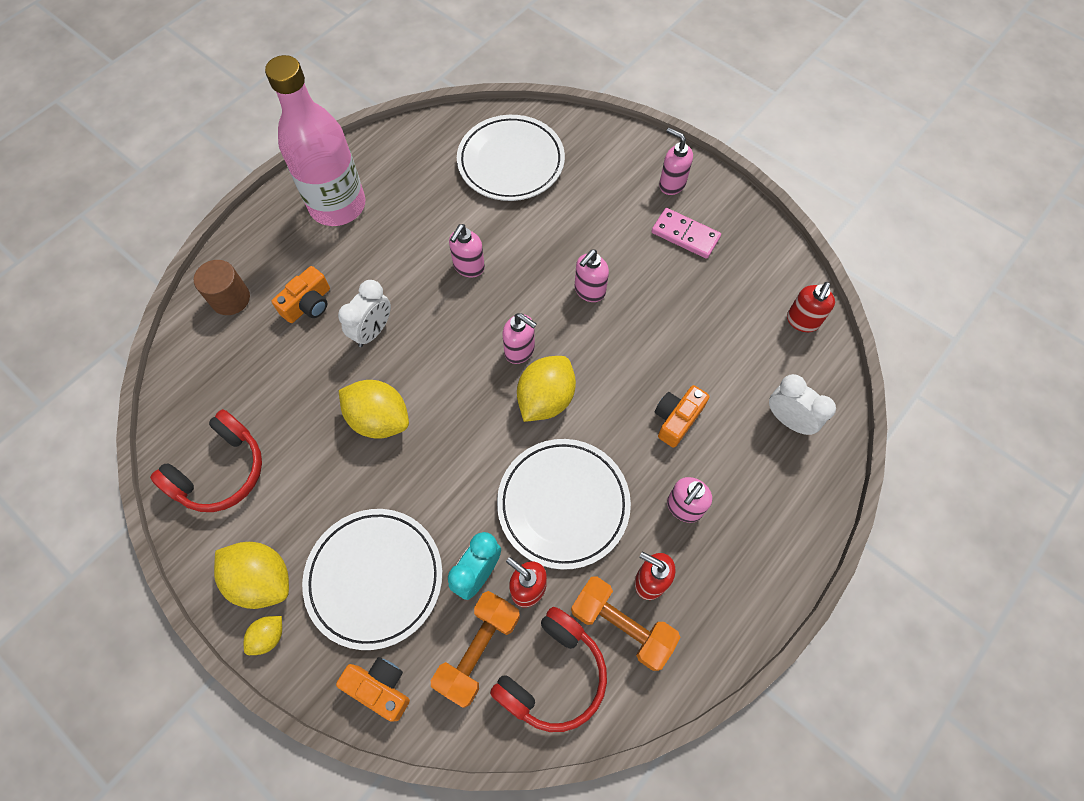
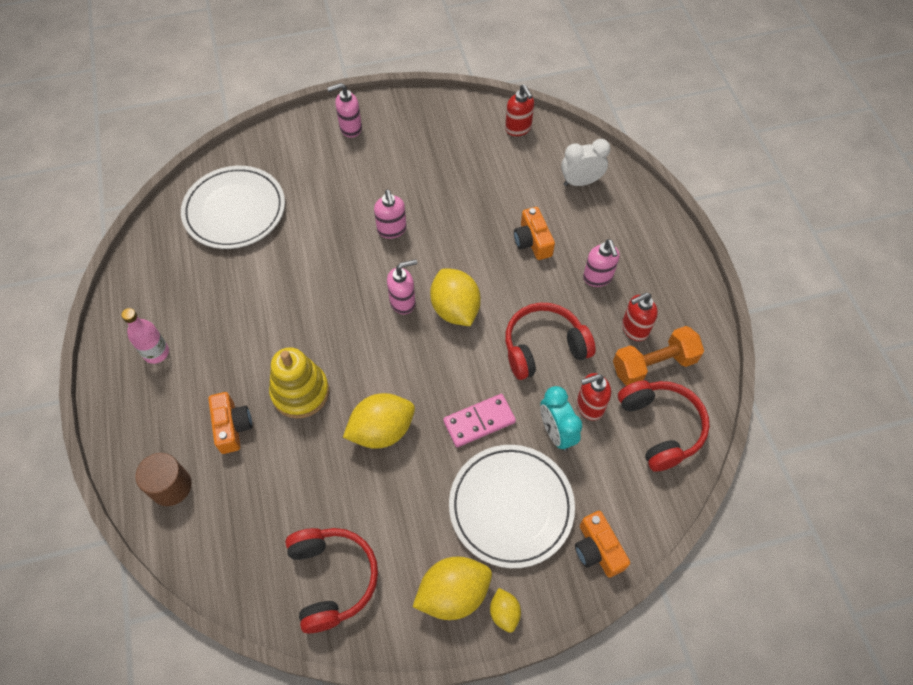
camera: 55 degrees left, 5 degrees down
pink bottle [265,55,365,226] -> pink bottle [121,308,169,364], size x0.45
orange camera [336,657,410,722] -> orange camera turned 90 degrees counterclockwise [575,511,630,578]
white clock [338,280,391,347] -> yellow stacking toy [269,347,329,419]
orange dumbbell [431,591,520,708] -> none
pink soap dispenser [449,224,485,277] -> none
white plate [497,439,631,570] -> red headphones [505,303,596,380]
pink domino [652,208,721,259] -> pink domino moved to [443,394,516,447]

